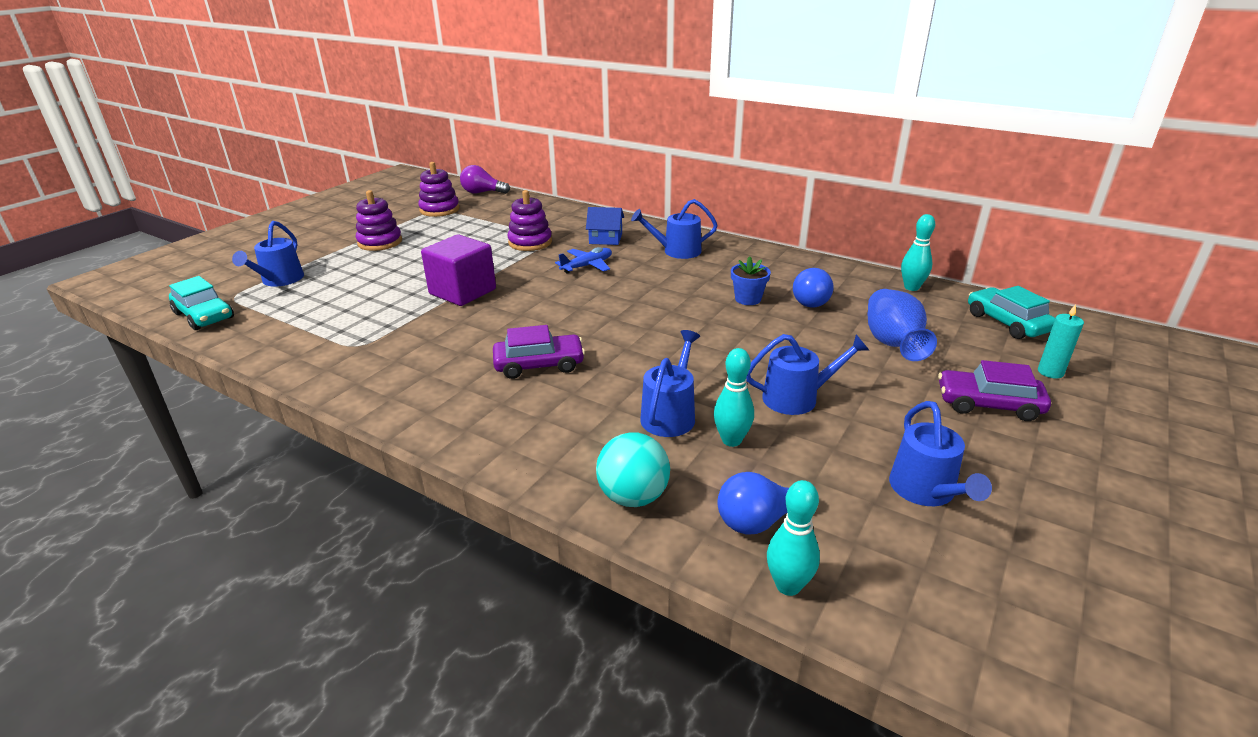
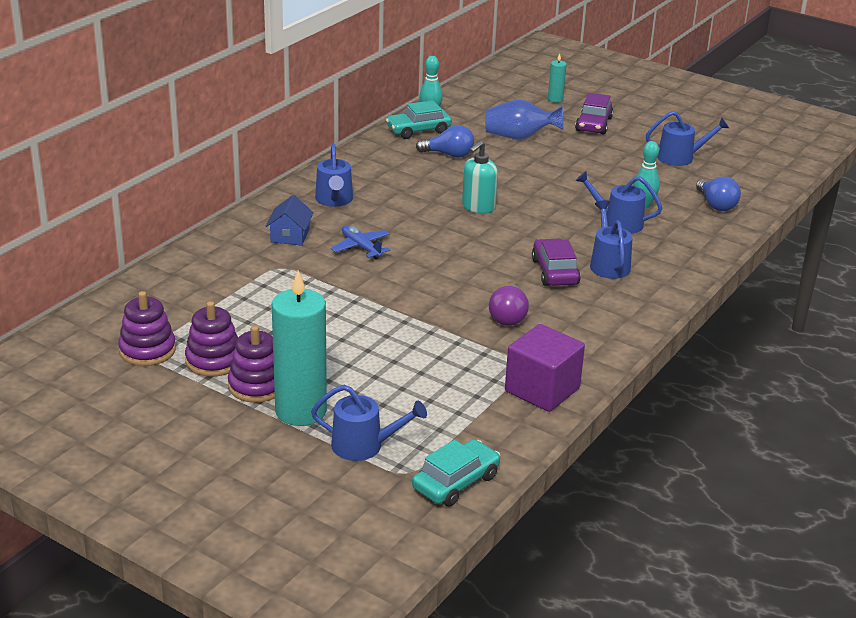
camera: 90 degrees left, 0 degrees up
purple cube [421,235,496,306] -> purple cube moved to [505,324,585,412]
purple light bulb [460,165,510,194] -> purple light bulb moved to [489,285,529,326]
purple stacking toy [508,190,552,251] -> purple stacking toy moved to [185,301,238,377]
turquoise ball [596,432,670,507] -> none
blue flower pot [731,256,771,305] -> none
blue watering can [746,334,869,415] -> blue watering can moved to [590,200,633,279]
turquoise bowling pin [767,480,820,596] -> none
turquoise car [968,286,1055,339] -> turquoise car moved to [386,100,452,139]
none -> turquoise candle [272,271,327,426]
none -> turquoise soap dispenser [462,140,498,214]

